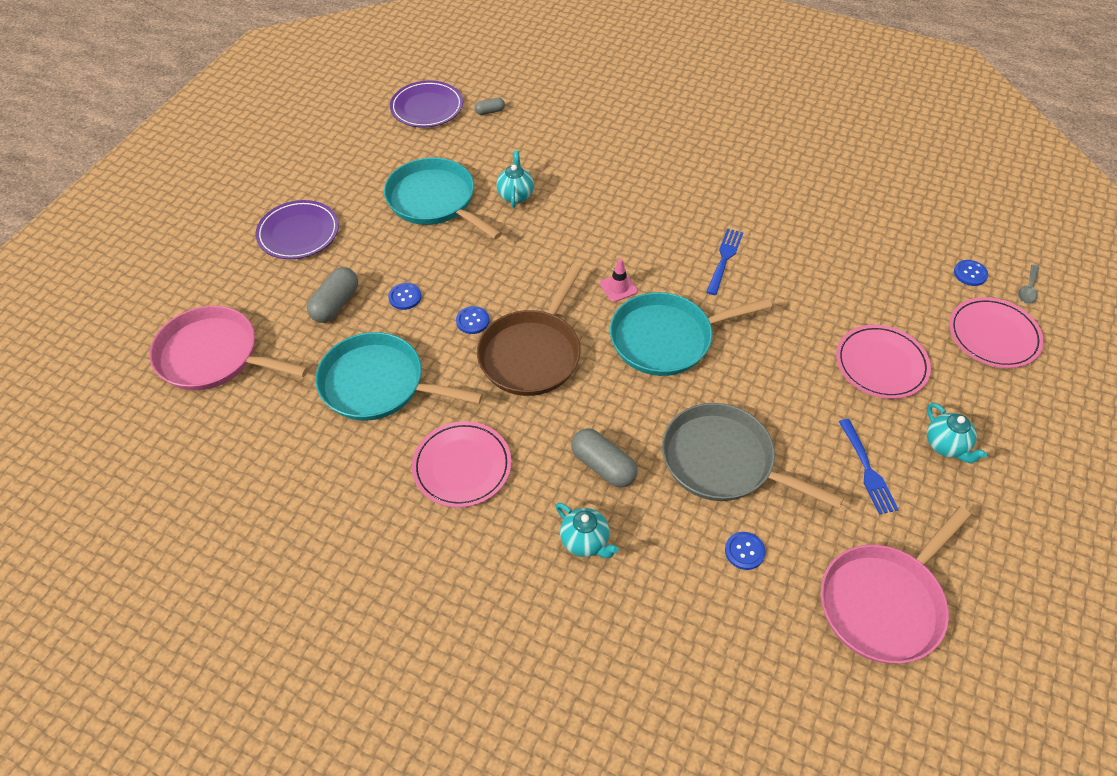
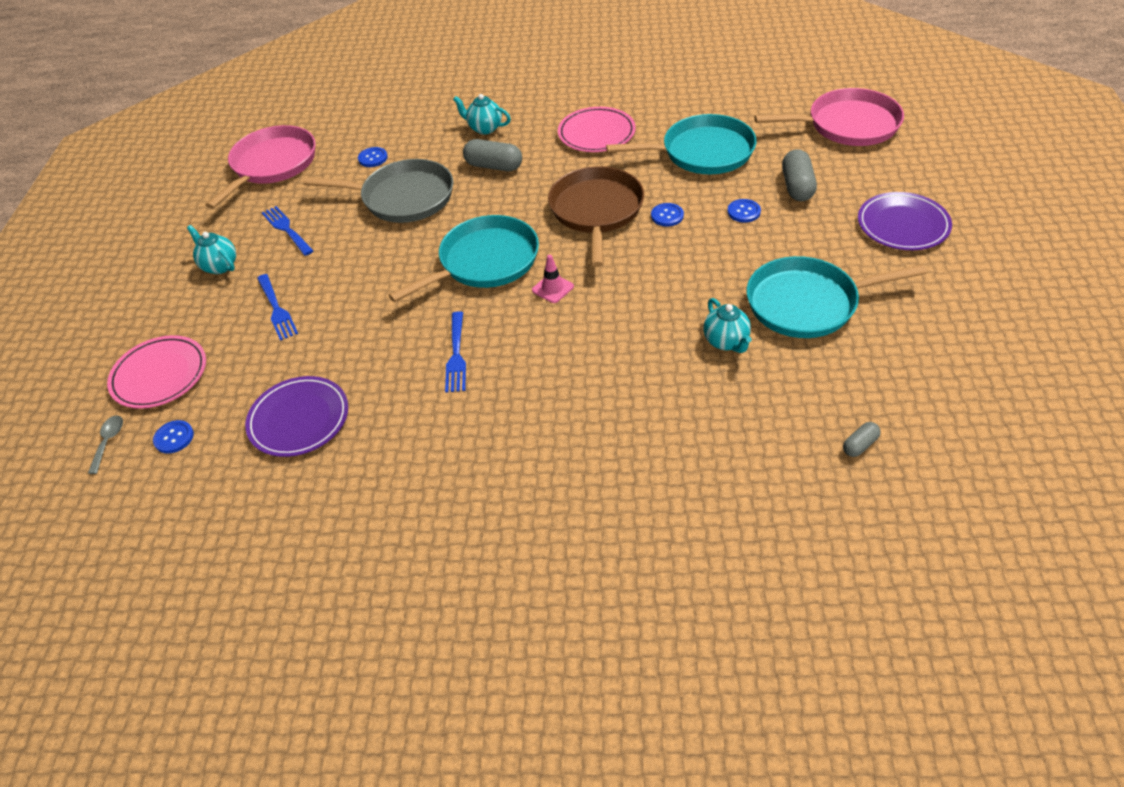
camera: 160 degrees right, 5 degrees down
turquoise pan [384,158,502,239] -> turquoise pan turned 150 degrees clockwise [746,256,927,338]
purple plate [390,81,463,128] -> purple plate moved to [245,376,348,457]
pink plate [836,325,931,399] -> blue fork [257,274,298,341]

